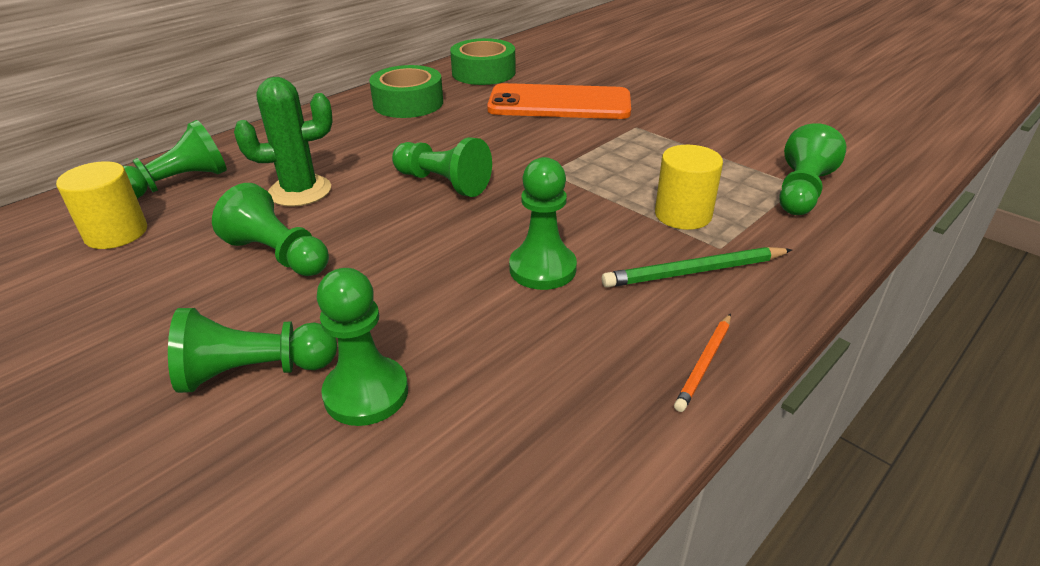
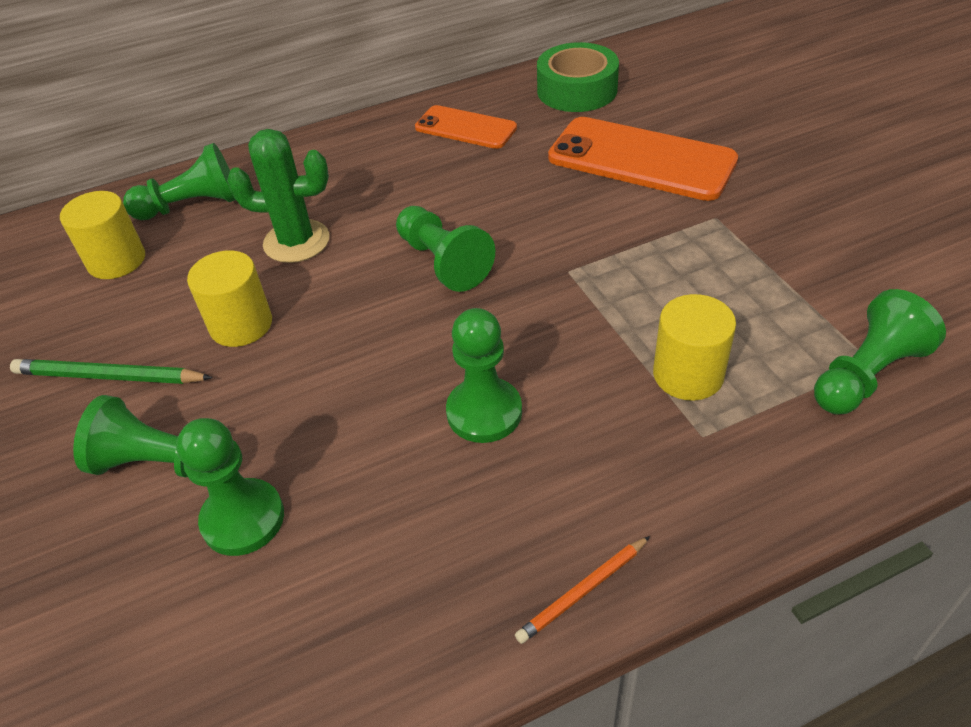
camera: 25 degrees right, 10 degrees up
green pawn [212,183,329,276] -> yellow cylinder [187,250,272,347]
green tape [369,65,443,118] -> orange phone [415,105,517,149]
green pencil [602,247,792,288] -> green pencil moved to [10,359,213,384]

